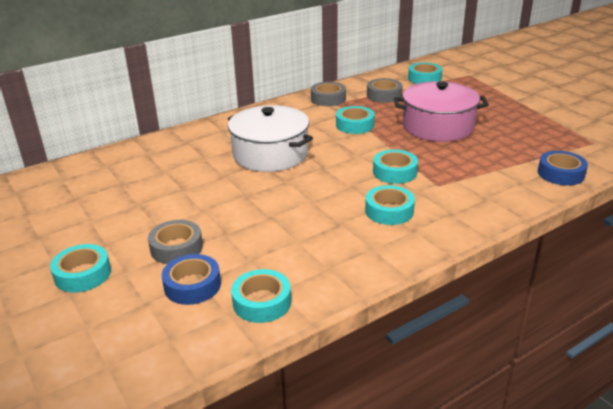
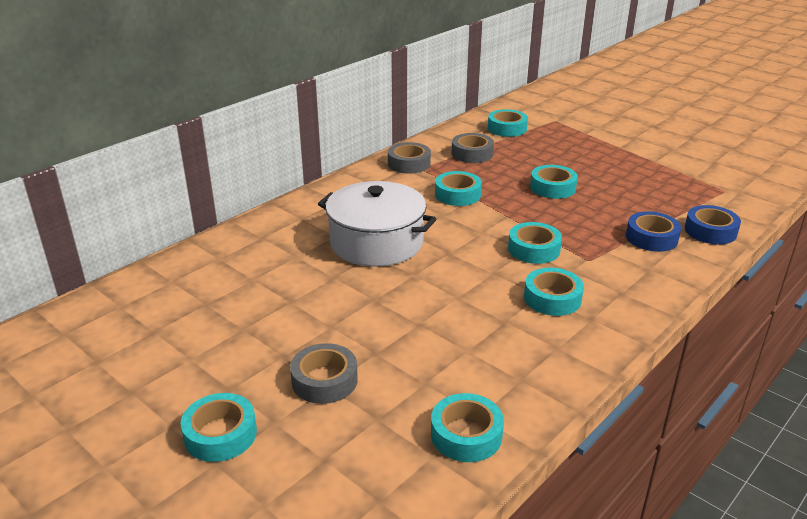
camera: 15 degrees left, 0 degrees up
blue tape [162,254,221,305] -> blue tape moved to [626,211,681,252]
pink pot [394,81,489,142] -> turquoise tape [530,165,578,199]

